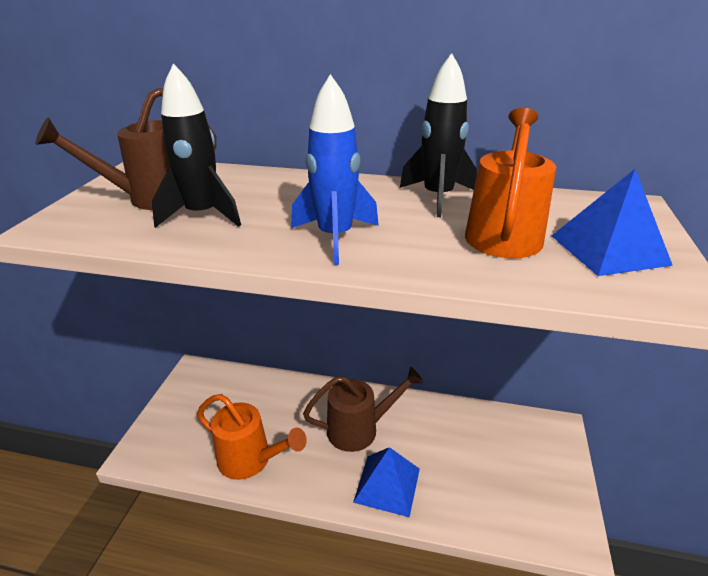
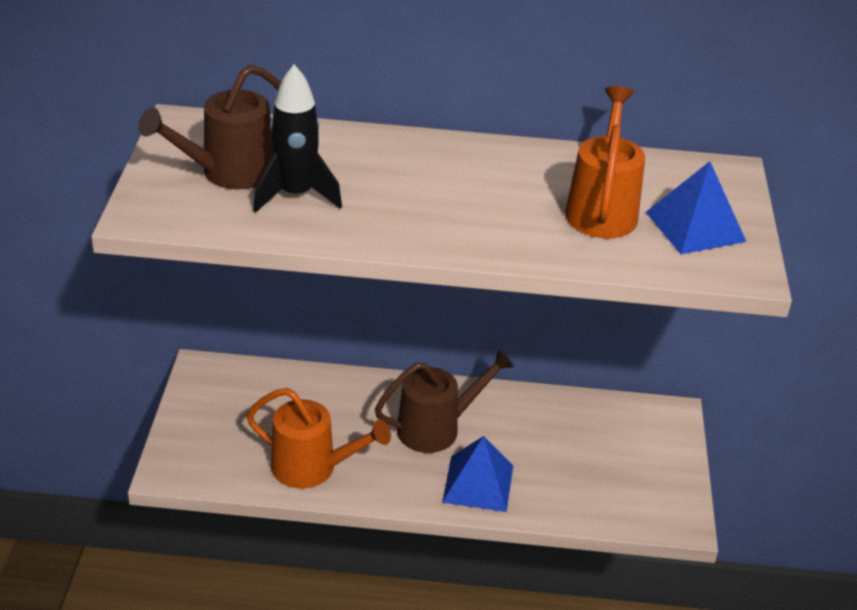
camera: 10 degrees left, 5 degrees up
blue rocket [291,74,379,265] -> none
black rocket [400,53,477,217] -> none

